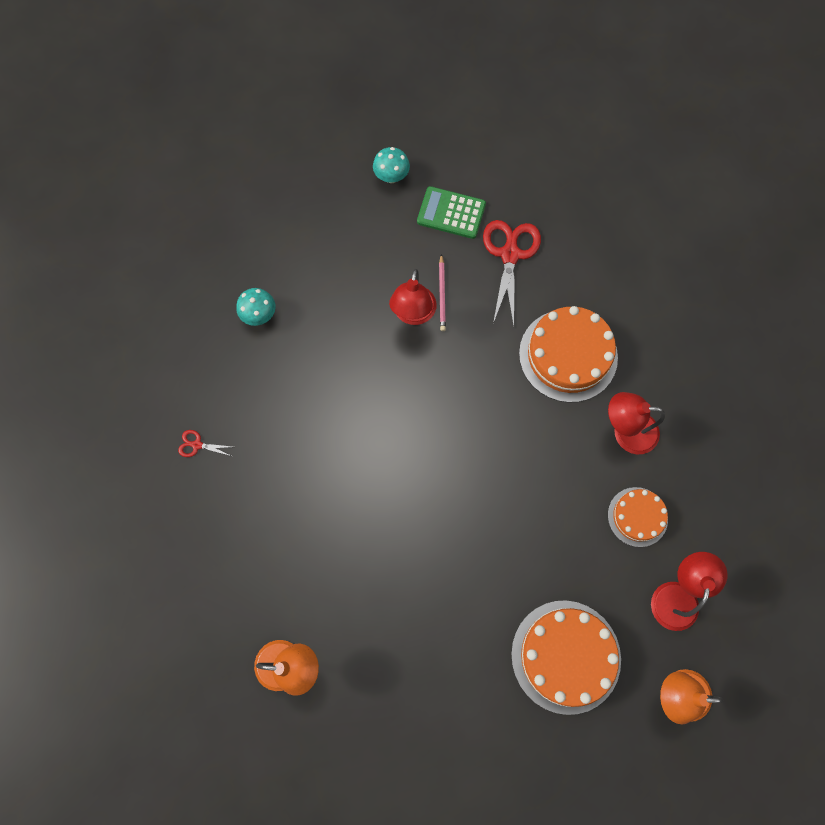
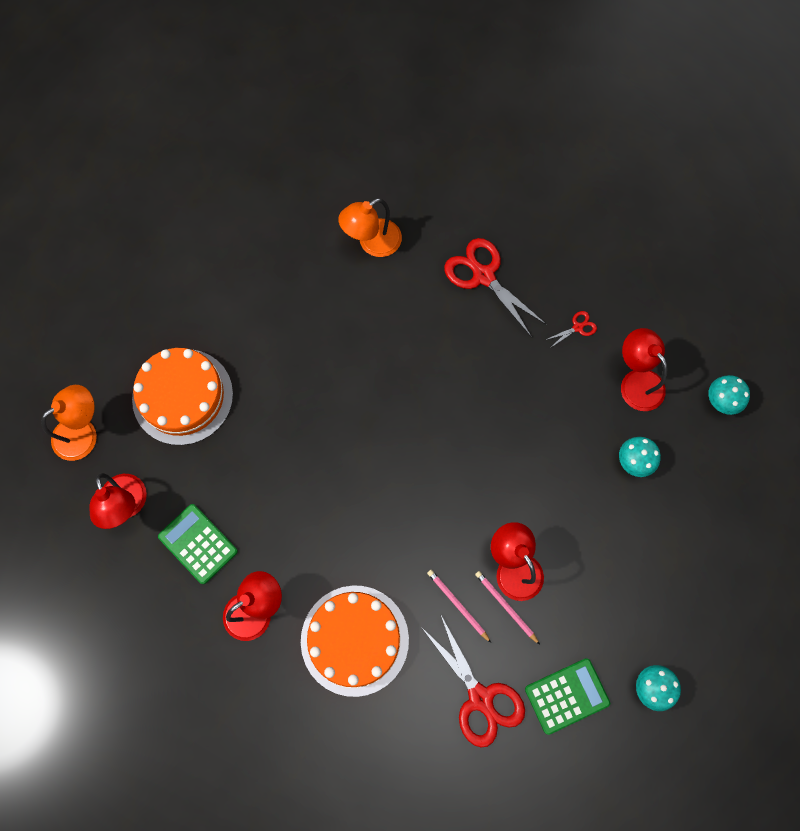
camera: 140 degrees right, 0 degrees up
orange cake [608,487,668,547] -> green calculator [158,504,238,584]
none -> pink pencil [427,570,491,643]
none -> red scissors [444,238,547,338]
none -> red lamp [621,328,667,411]
none -> turquoise mushroom [708,375,750,415]

